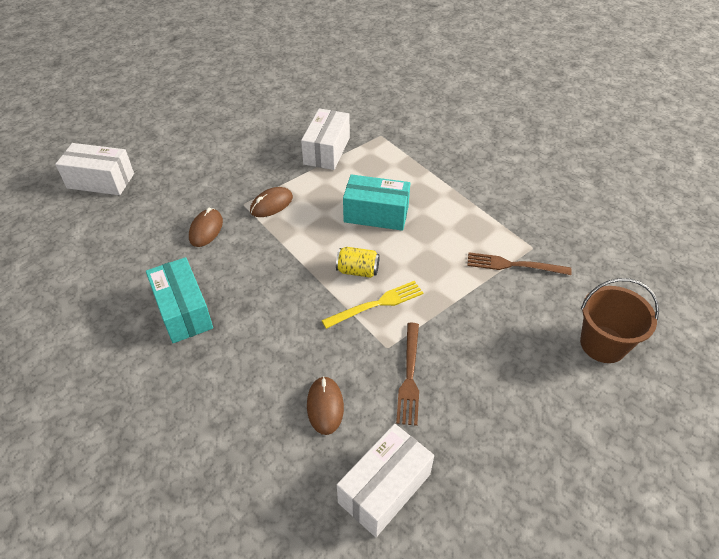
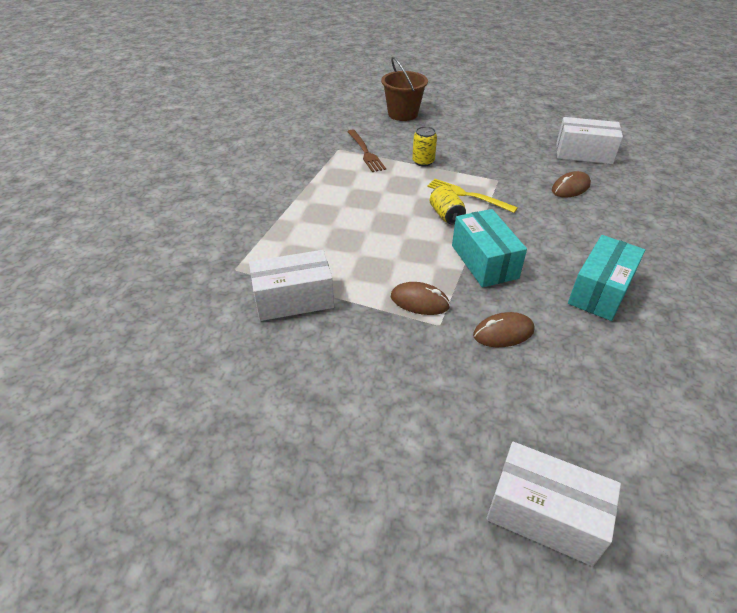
camera: 120 degrees left, 5 degrees down
white box [55,143,134,195] -> white box turned 45 degrees counterclockwise [486,442,621,566]
turquoise box [343,174,410,231] -> turquoise box moved to [452,209,527,287]
brown fork [396,322,419,426] -> none
none -> yellow can [412,126,437,167]

